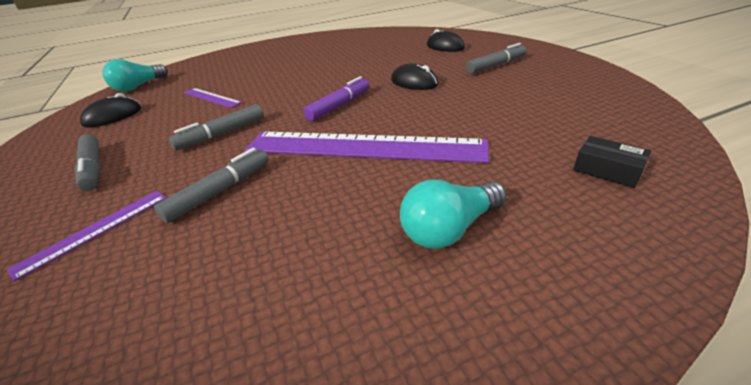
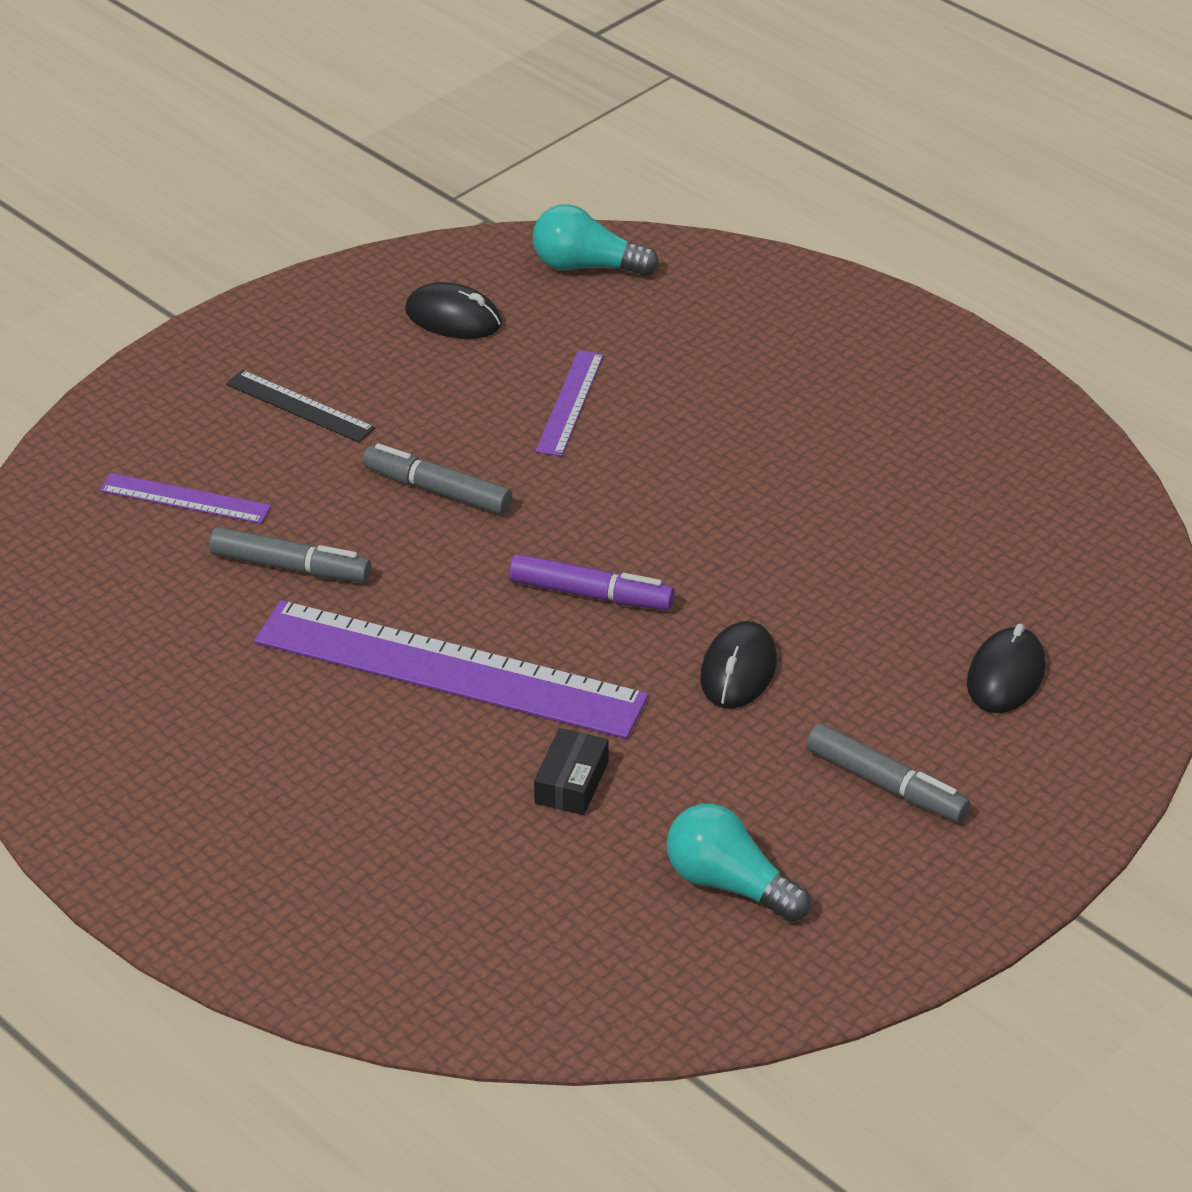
camera: 65 degrees right, 5 degrees up
grey marker [74,134,100,191] -> black ruler [226,370,375,442]
purple ruler [245,132,489,163] -> purple ruler turned 60 degrees counterclockwise [254,600,649,739]
turquoise light bulb [400,179,507,249] -> turquoise light bulb moved to [667,804,811,922]
black box [573,136,651,188] -> black box moved to [534,728,608,815]

